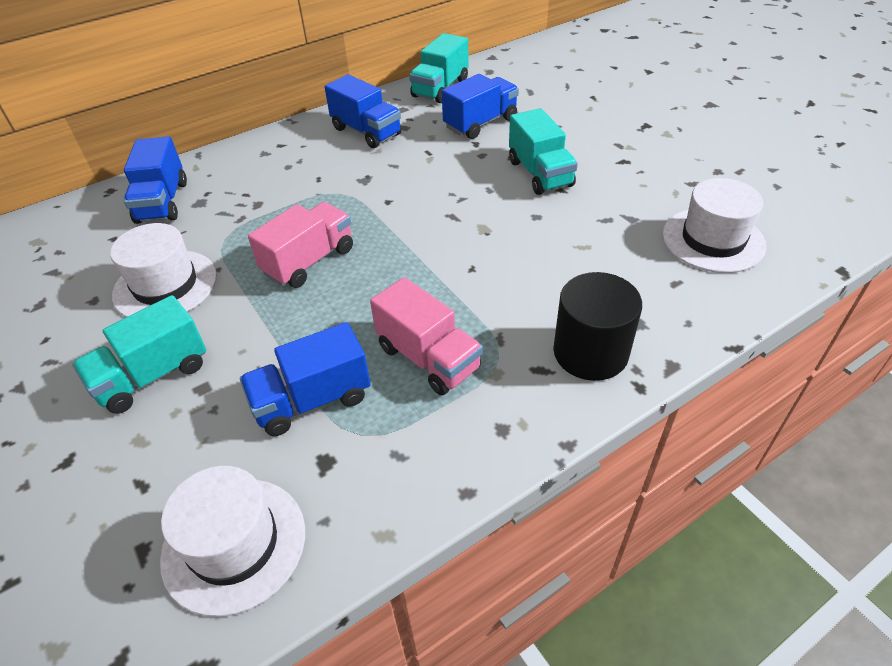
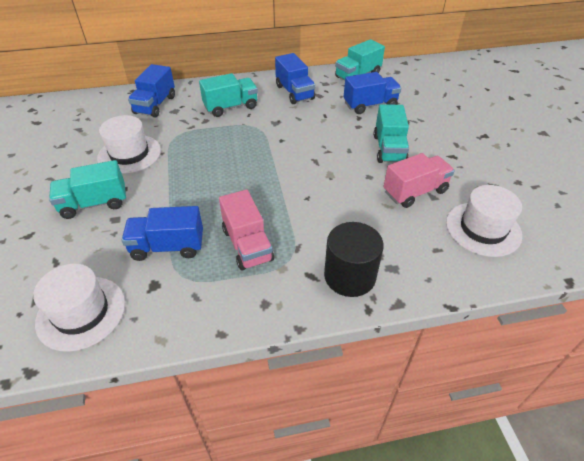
camera: 20 degrees right, 0 degrees up
pink truck [248,202,353,288] -> pink truck moved to [383,153,455,208]
none -> turquoise truck [199,73,258,117]

